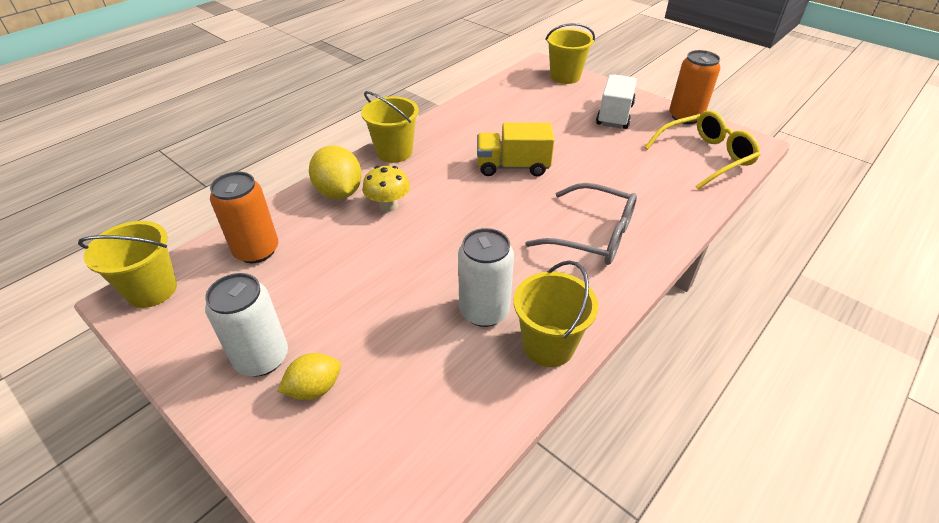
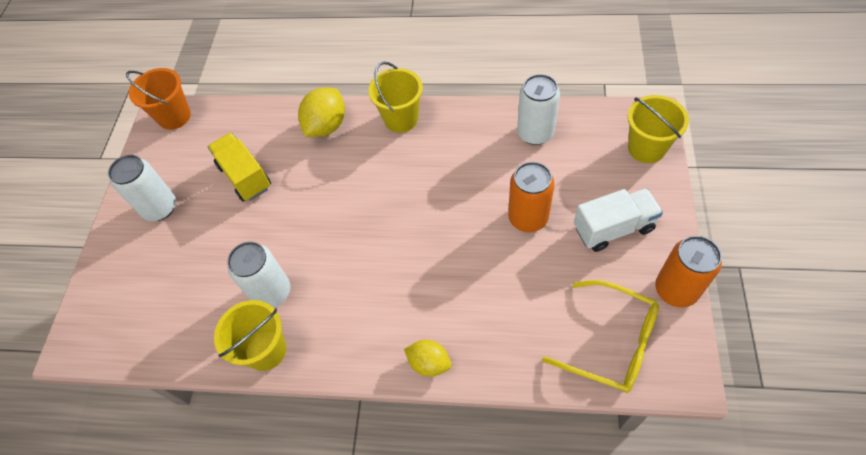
camera: 60 degrees right, 15 degrees up
yellow bucket [78,221,177,308] -> orange bucket [126,68,191,130]
orange can [210,172,278,263] -> orange can moved to [508,162,555,232]
yellow lemon [278,353,341,400] -> yellow lemon moved to [404,340,451,376]
yellow mushroom [362,166,410,212] -> none
yellow truck [477,123,554,176] -> yellow truck moved to [208,133,271,201]
grey glasses [525,183,637,265] -> none
none -> white can [517,74,560,145]

